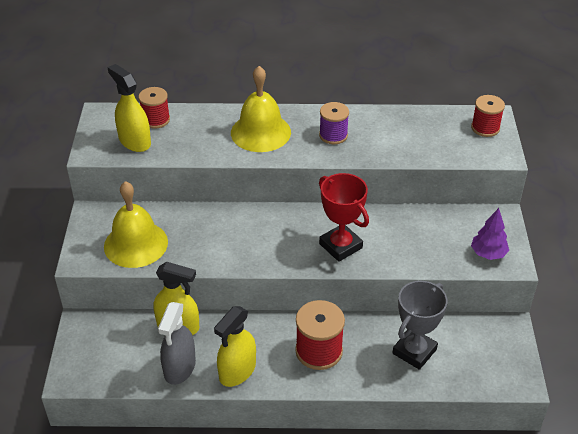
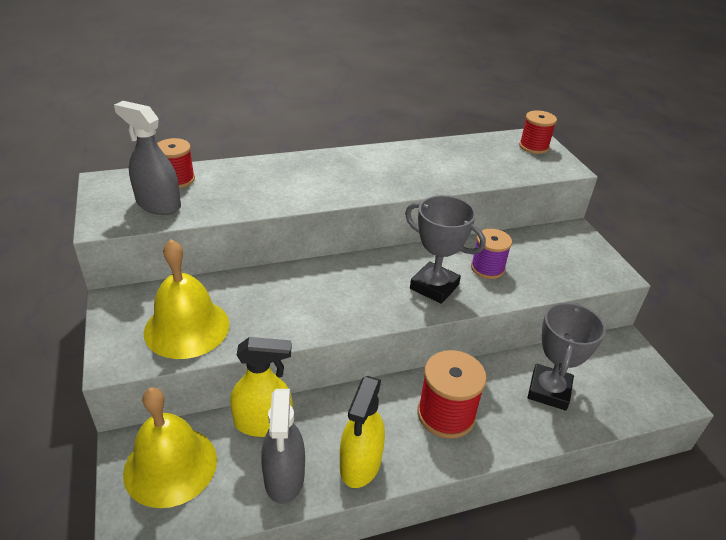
camera: 20 degrees left, 5 degrees down
yellow spray bottle [108,64,151,152] -> grey spray bottle [114,101,181,215]
yellow bell [231,66,291,152] -> yellow bell moved to [123,387,217,508]
purple spool [319,102,349,144] -> purple spool moved to [471,229,512,279]
red trophy [319,173,369,262] -> grey trophy [405,195,486,304]
purple tree [471,208,509,260] -> none

